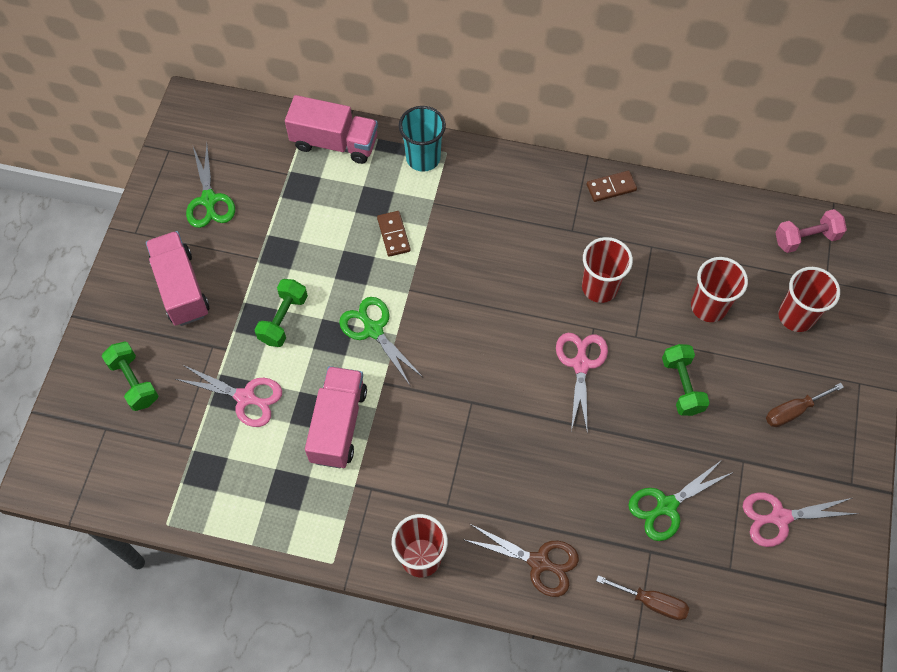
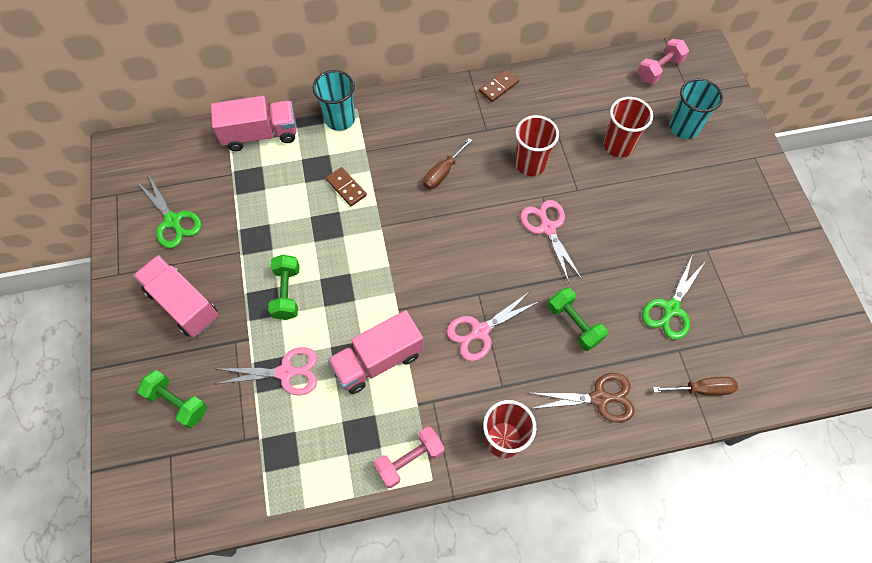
camera: 25 degrees left, 0 degrees up
pink truck [305,366,367,468] -> pink truck turned 105 degrees counterclockwise [328,310,424,394]
green scissors [339,297,423,387] -> none
green dumbbell [662,344,710,416] -> green dumbbell moved to [548,287,608,351]
pink scissors [743,492,859,547] -> pink scissors moved to [446,291,540,361]
brown screwdriver [766,383,844,427] -> brown screwdriver moved to [423,138,473,189]
red cup [778,267,840,332] -> turquoise cup [670,78,723,139]
none -> pink dumbbell [374,427,445,488]

